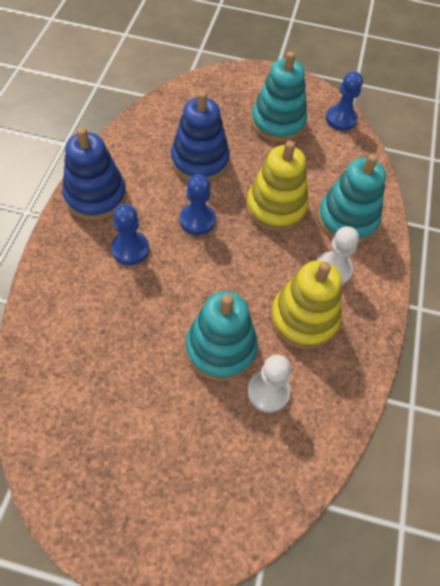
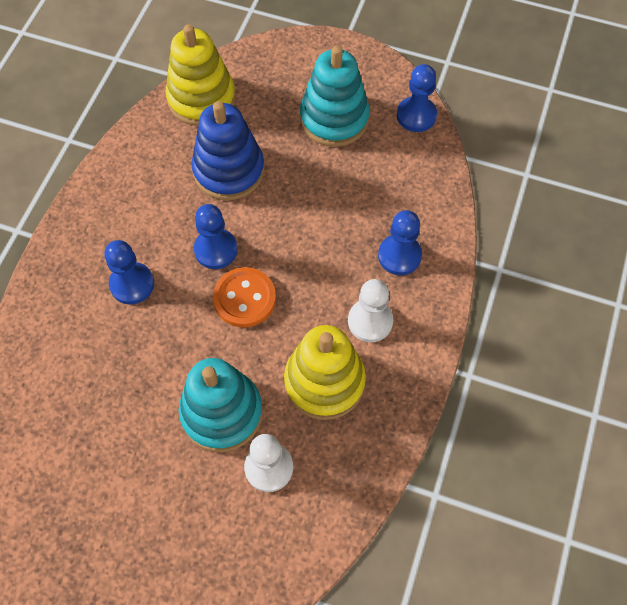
camera: 10 degrees right, 5 degrees up
blue stacking toy [62,127,127,221] -> none
yellow stacking toy [246,141,309,232] -> yellow stacking toy moved to [165,24,236,126]
turquoise stacking toy [318,154,386,243] -> blue pawn [378,210,422,275]
none -> orange button [213,267,276,327]

